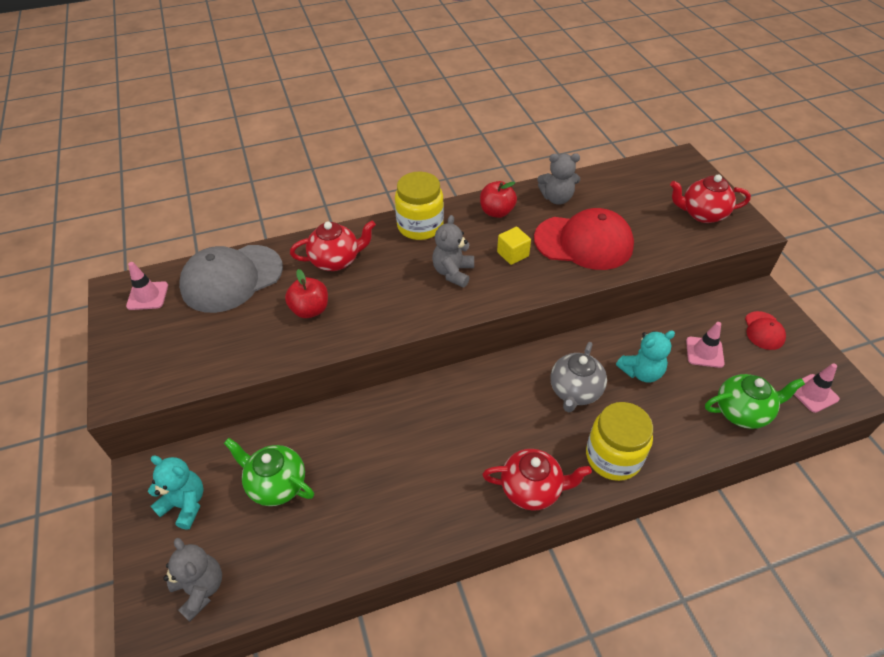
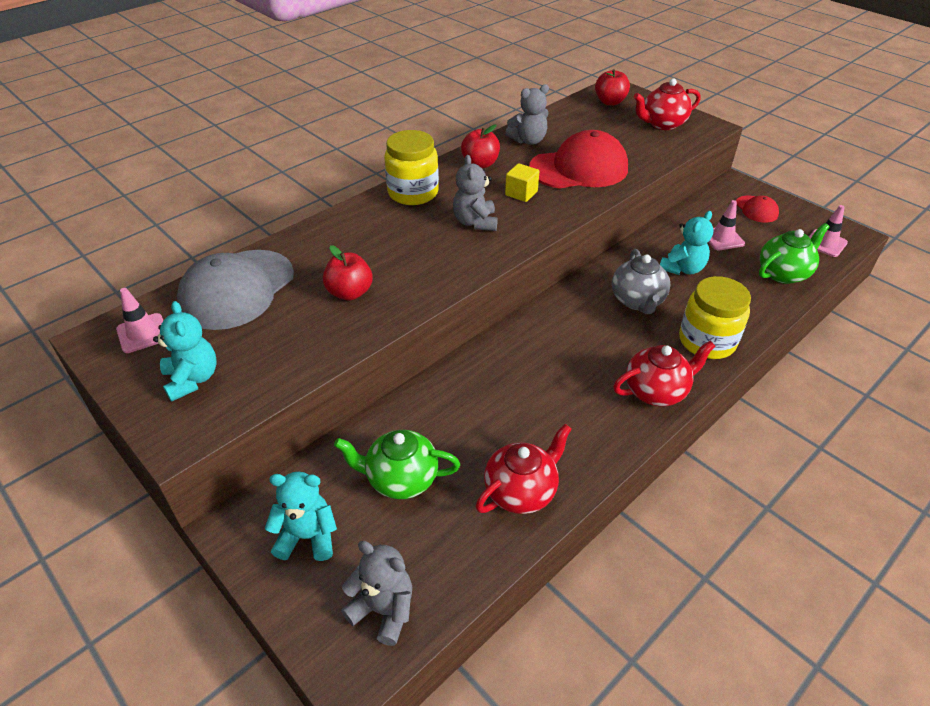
camera: 25 degrees left, 5 degrees down
red teapot [290,220,376,271] -> red teapot moved to [476,424,572,514]
none -> turquoise teddy bear [153,301,216,402]
none -> red apple [595,69,630,106]

